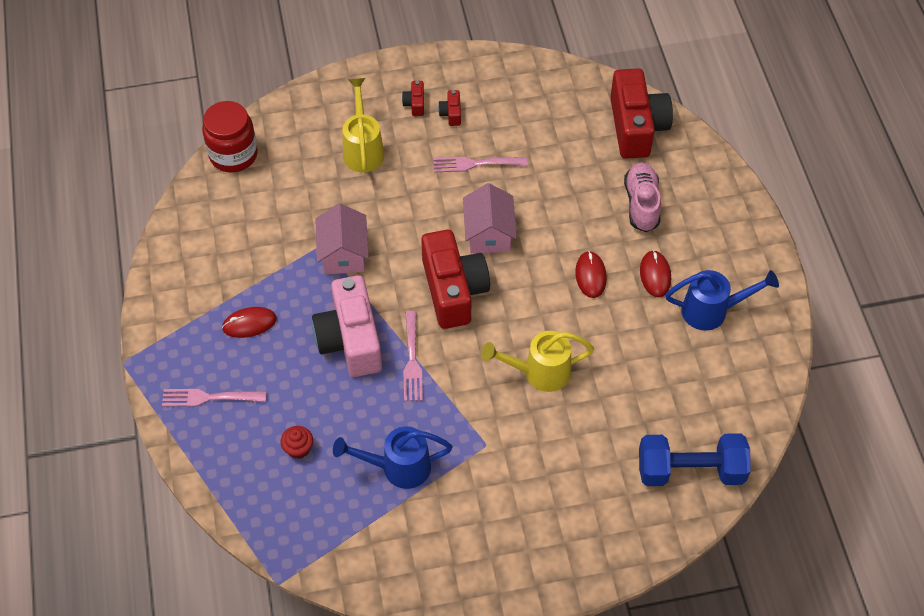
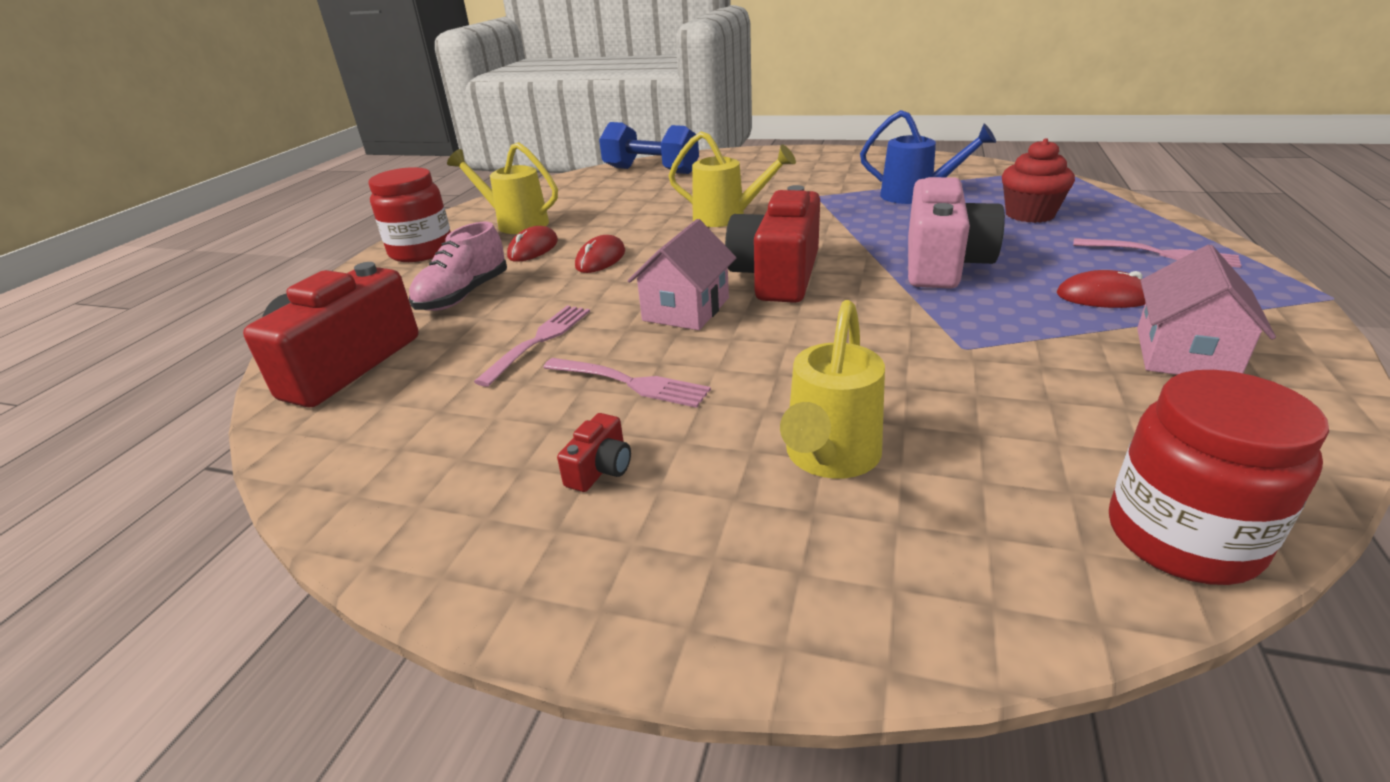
camera: 150 degrees left, 25 degrees down
red cupcake [281,426,313,459] -> red cupcake [1002,138,1075,223], size x1.70
pink house [315,203,369,275] -> pink house moved to [1137,245,1276,375]
red camera [402,81,424,116] -> none
pink fork [403,311,423,401] -> pink fork moved to [474,305,590,387]
blue watering can [665,270,779,331] -> yellow watering can [447,142,558,234]
none -> red jar [368,167,451,262]

